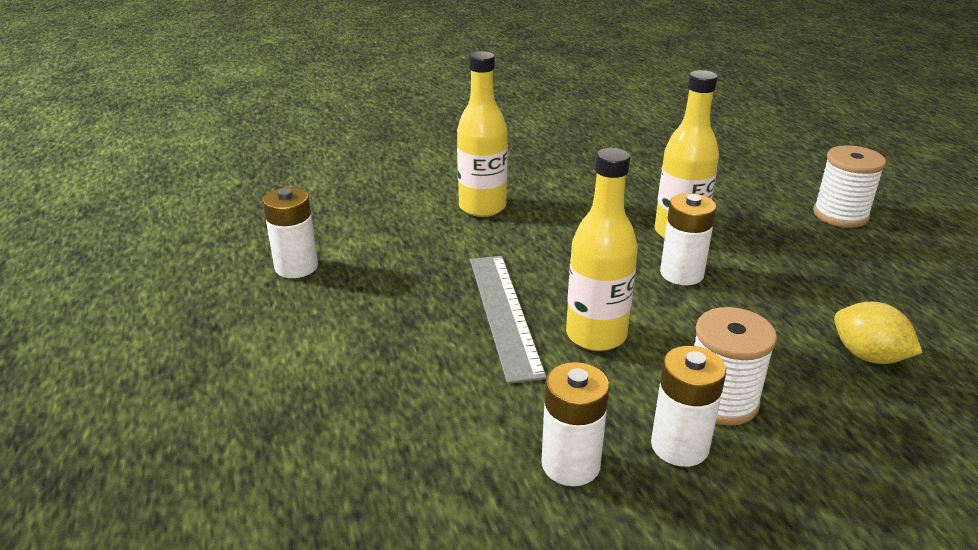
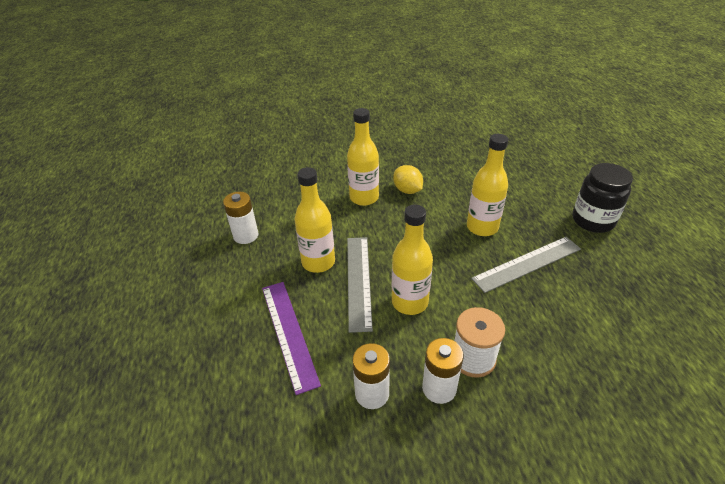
camera: 10 degrees right, 10 degrees up
white battery [660,193,716,285] -> none
white spool [813,145,886,228] -> black jar [573,163,633,233]
yellow lemon [834,302,923,364] -> yellow lemon moved to [393,165,423,194]
none -> purple ruler [262,282,321,395]
none -> yellow bottle [295,167,335,273]
none -> grey ruler [471,237,581,293]

